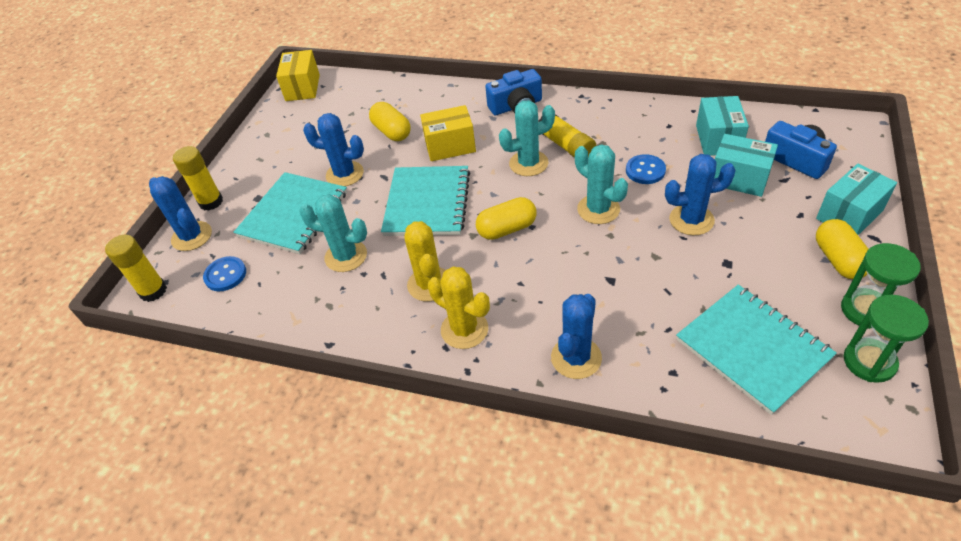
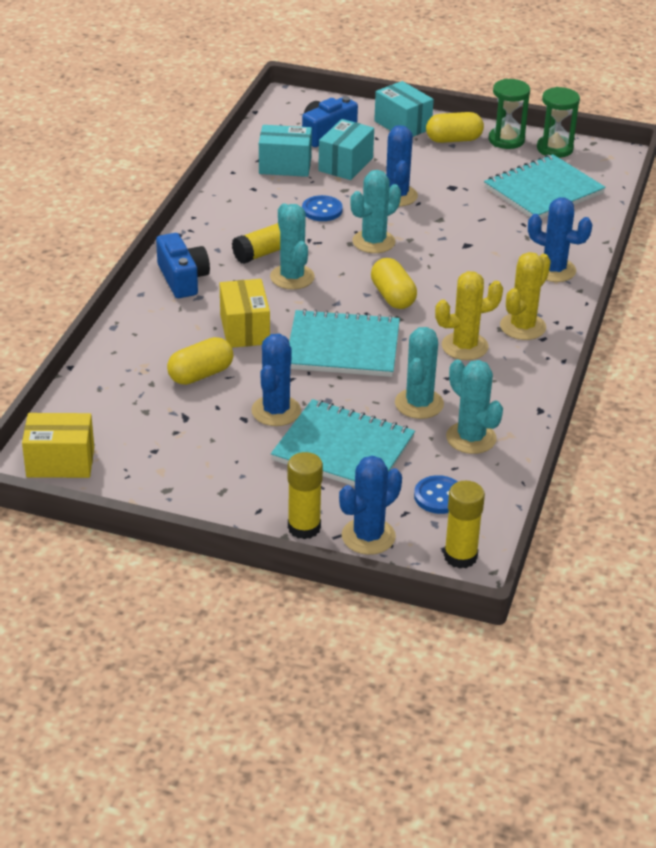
camera: 95 degrees left, 10 degrees down
none -> turquoise cactus [446,360,503,454]

